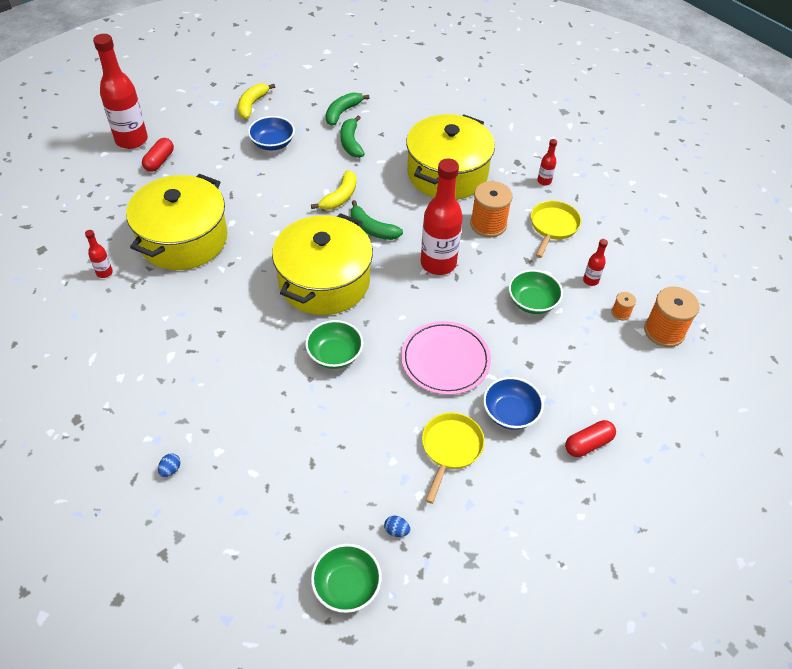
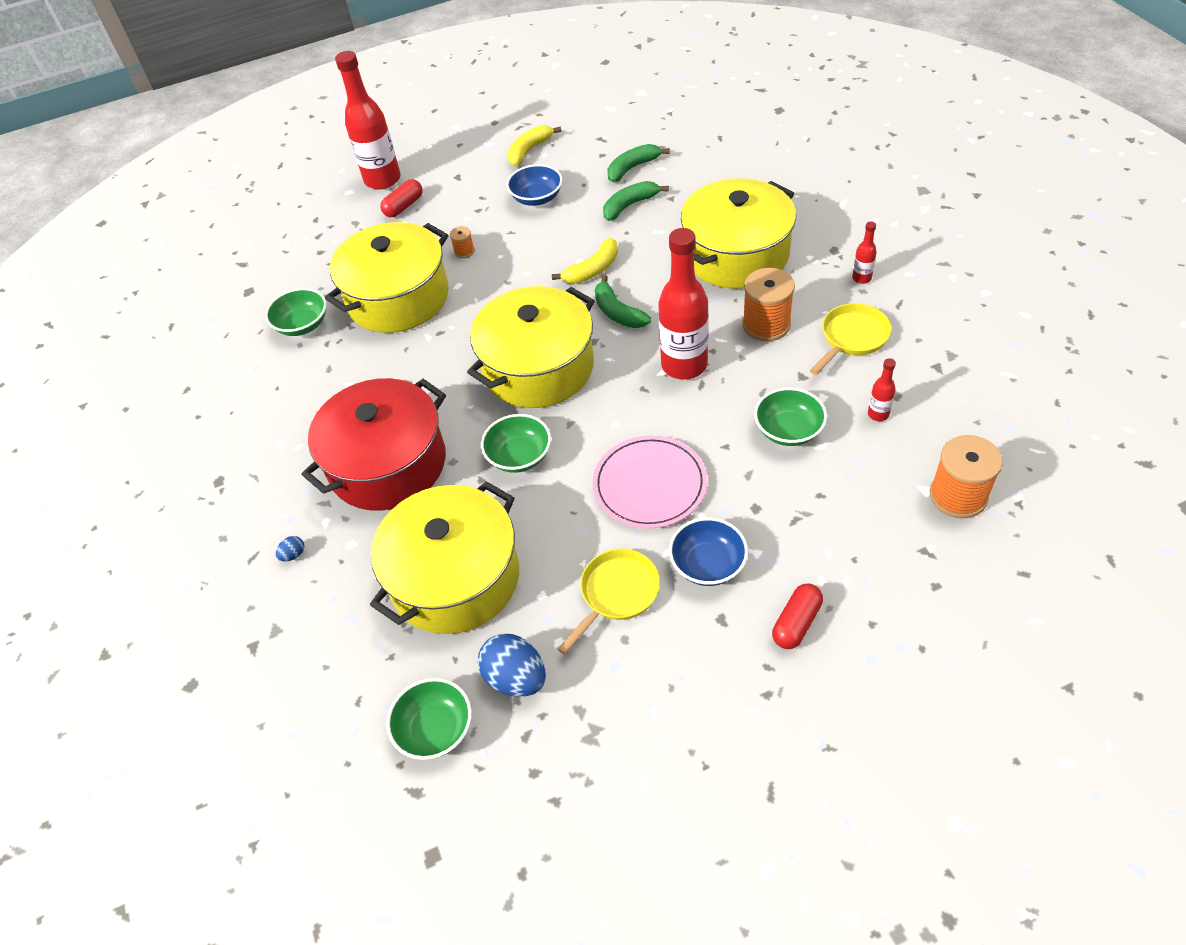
camera: 25 degrees right, 0 degrees up
red bottle [85,230,113,278] -> green bowl [265,288,327,336]
green banana [340,115,365,158] -> green banana turned 45 degrees clockwise [603,181,669,221]
blue egg [384,516,410,537] -> blue egg [478,634,546,696], size x2.24
red capsule [565,420,616,457] -> red capsule turned 45 degrees counterclockwise [772,583,823,649]
orange spool [611,292,636,320] -> orange spool moved to [450,226,475,258]
none -> red pot [301,378,446,511]
none -> yellow pot [370,481,519,634]

